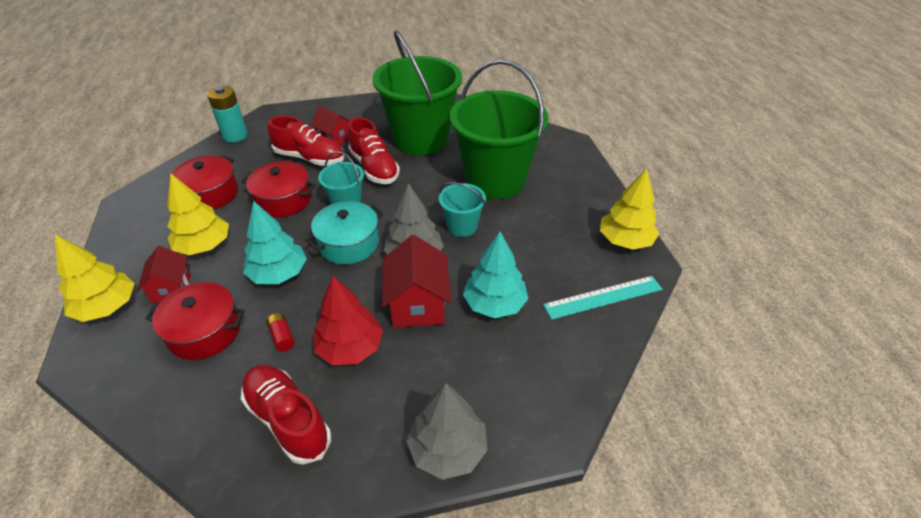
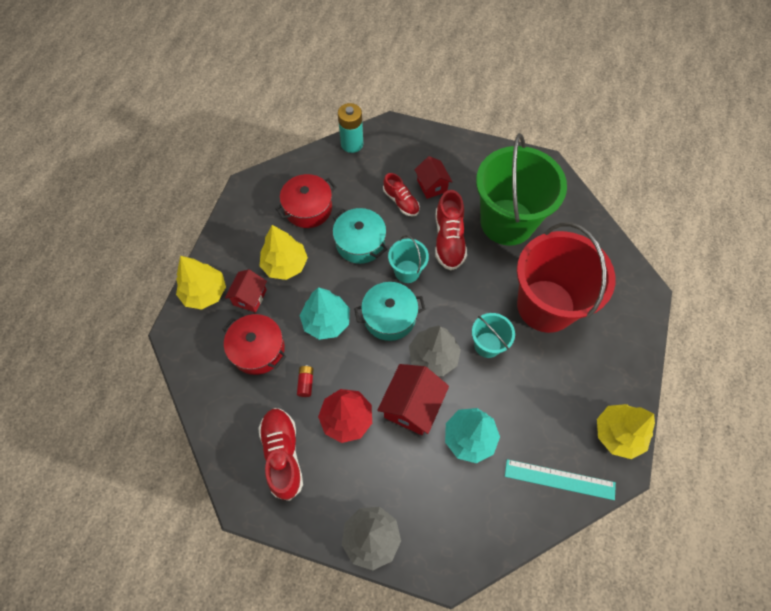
camera: 30 degrees right, 20 degrees up
red pot [242,161,316,217] -> turquoise pot [333,208,387,264]
red shoe [268,116,345,166] -> red shoe [383,173,420,216], size x0.66
green bucket [450,60,549,199] -> red bucket [517,222,615,333]

